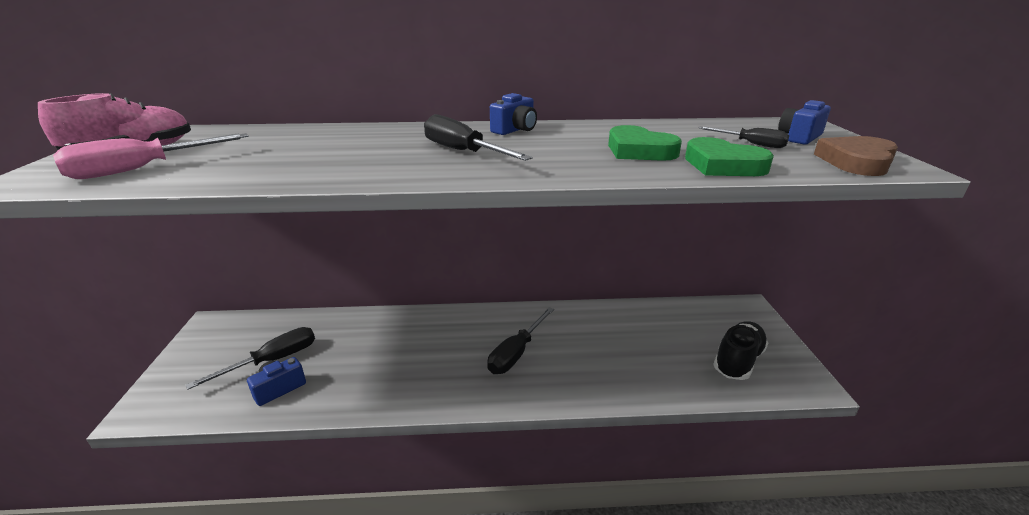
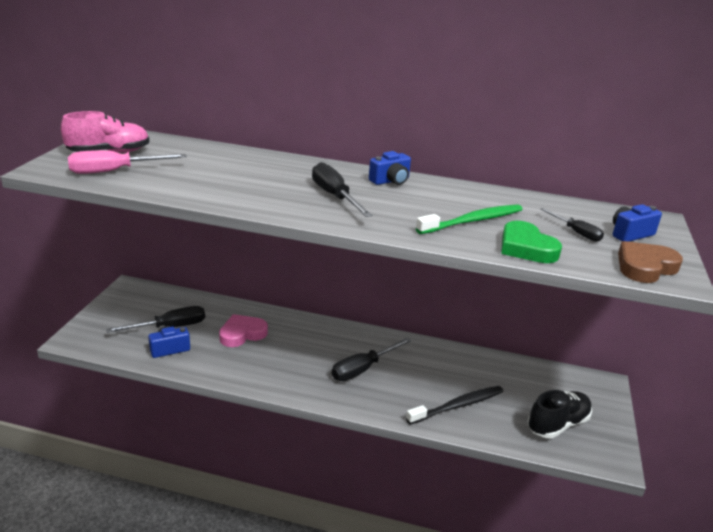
camera: 15 degrees right, 0 degrees up
green heart [608,125,682,161] -> green toothbrush [416,204,523,234]
none -> pink heart [219,314,268,347]
none -> black toothbrush [406,386,503,425]

